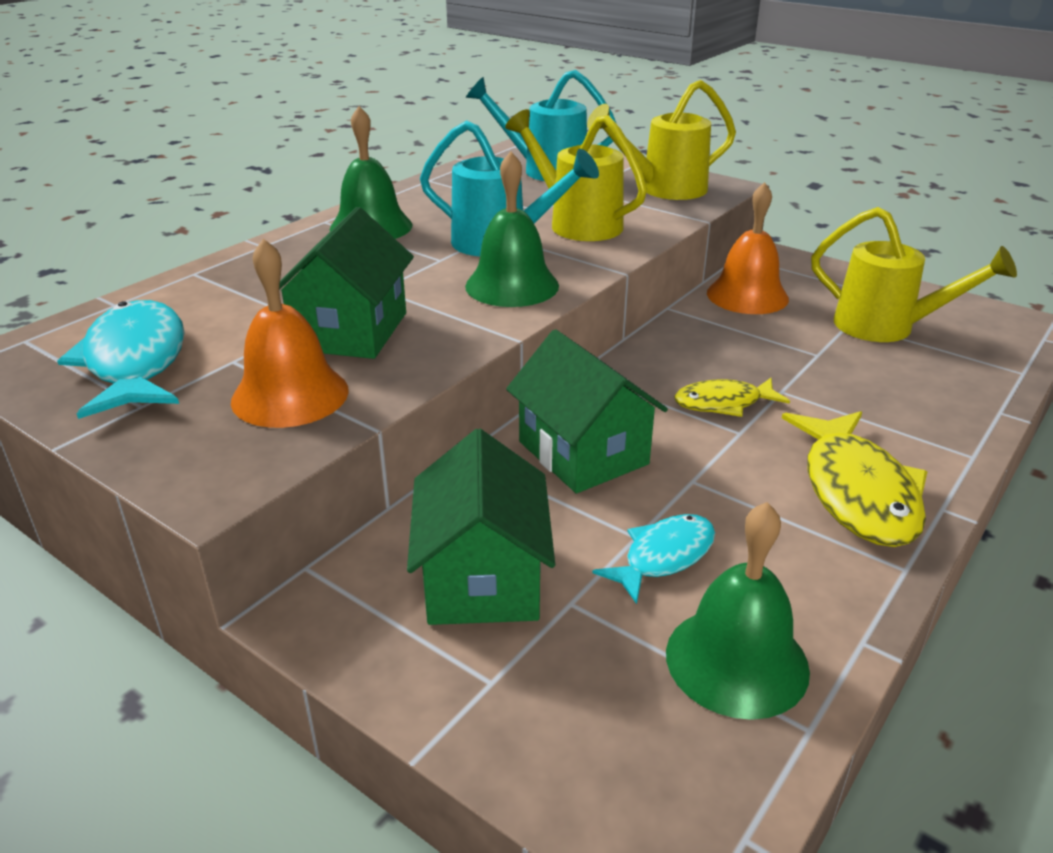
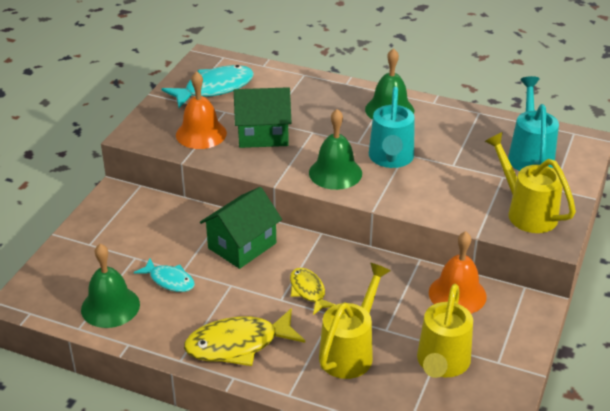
camera: 75 degrees right, 5 degrees up
green house [407,429,555,625] -> none
yellow watering can [505,109,647,241] -> yellow watering can moved to [319,263,391,379]

